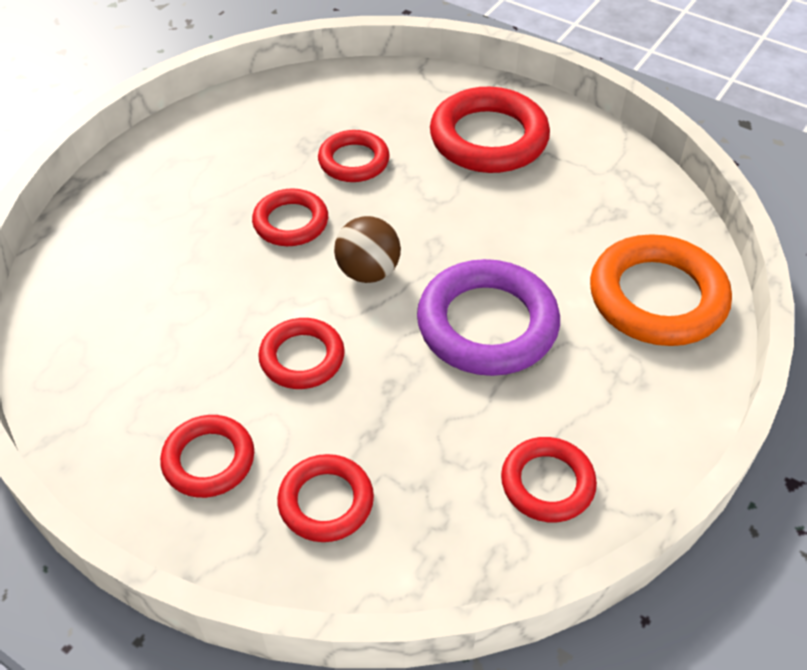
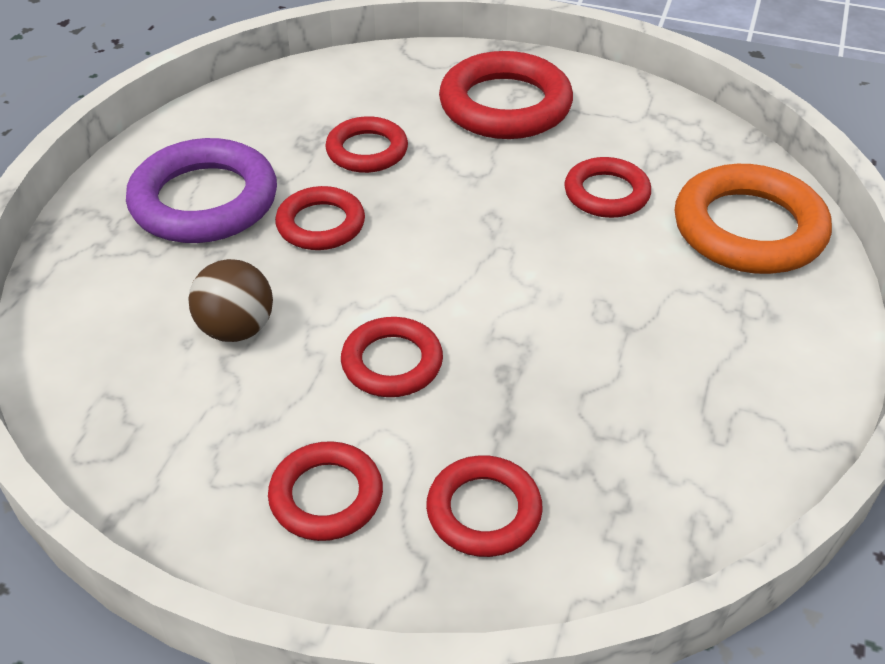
camera: 15 degrees left, 5 degrees down
brown ball [334,216,401,283] -> brown ball moved to [188,259,273,342]
purple ring [417,259,560,376] -> purple ring moved to [126,138,277,243]
red ring [501,437,597,522] -> red ring moved to [564,157,651,218]

